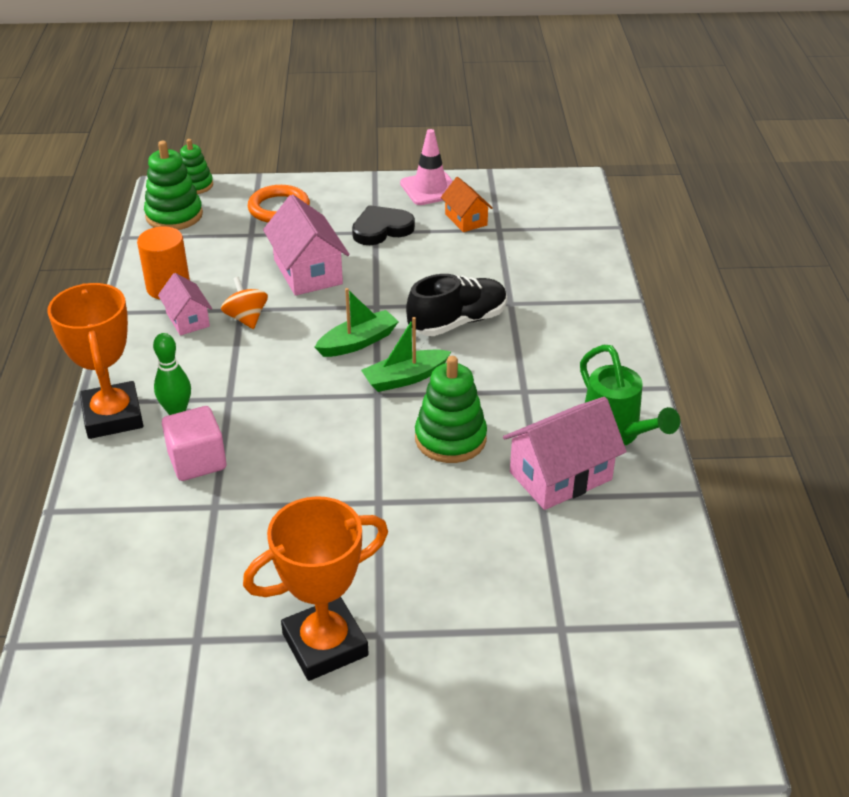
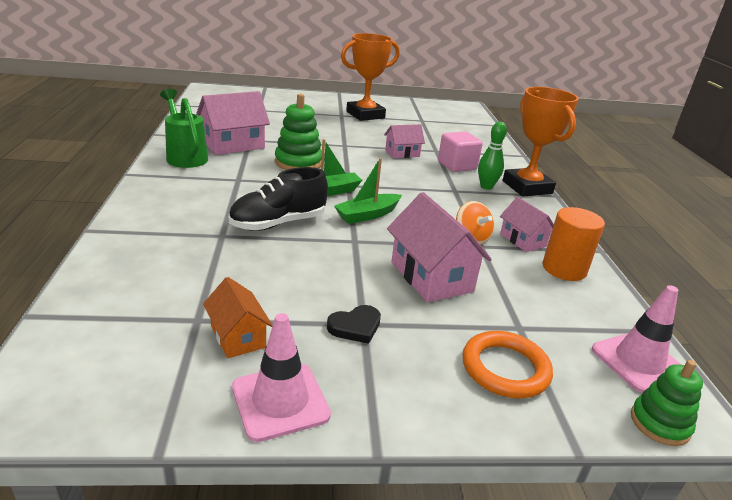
camera: 175 degrees right, 10 degrees down
green stacking toy [144,141,203,230] -> pink traffic cone [592,285,682,393]
black heart [352,205,415,245] -> black heart [327,305,381,344], size x0.66
none -> pink house [384,124,425,158]

